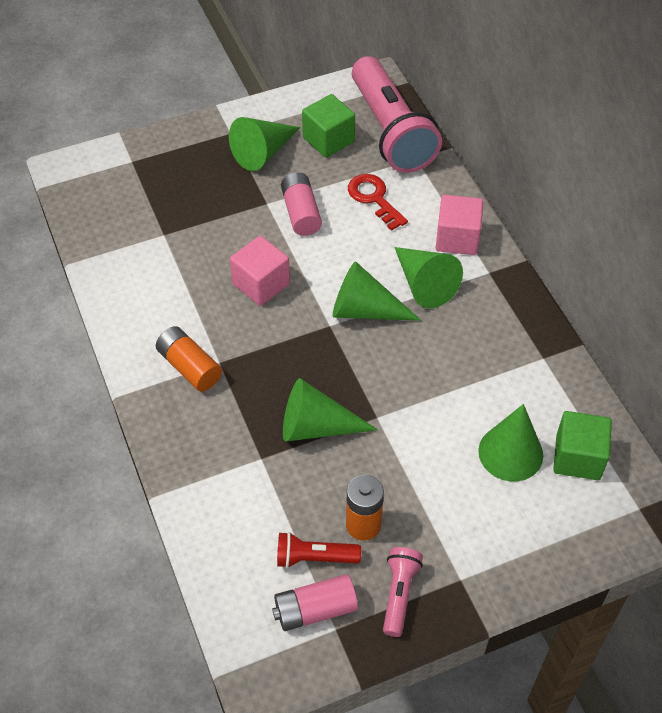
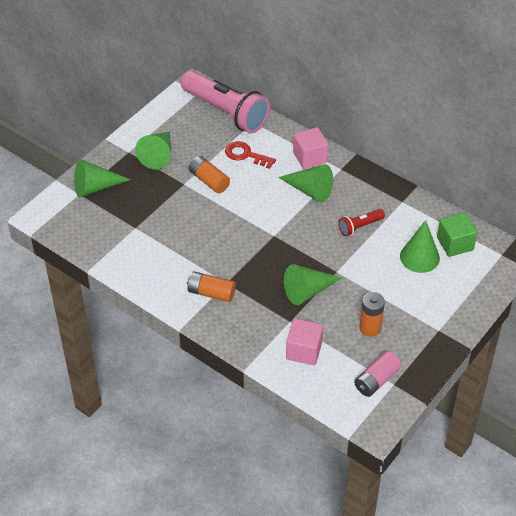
camera: 30 degrees left, 5 degrees down
pink cube [230,236,290,306] -> pink cube moved to [286,319,323,365]
red flashlight [277,532,361,568] -> red flashlight moved to [338,209,385,236]
pink battery [281,172,322,236] -> orange battery [189,156,230,193]
green cube [302,94,355,158] -> none
green cone [333,261,421,321] -> green cone moved to [74,159,131,197]
pink flashlight [383,547,423,637] -> none

